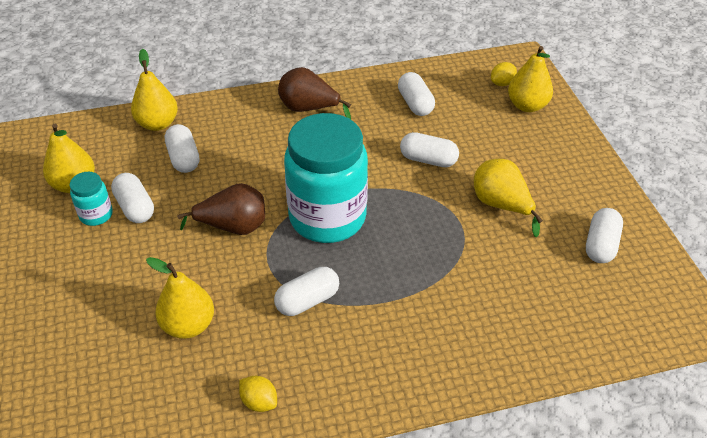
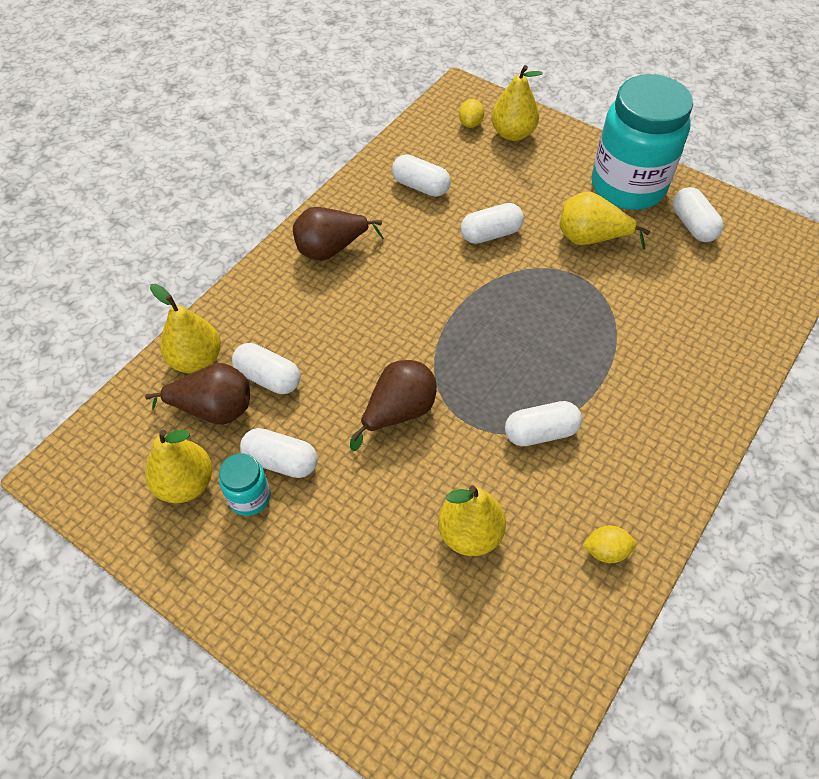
camera: 40 degrees left, 10 degrees up
white capsule [274,267,339,316] -> white capsule turned 60 degrees clockwise [505,401,582,446]
turquoise jar [284,113,368,243] -> turquoise jar moved to [592,74,693,210]
none -> brown pear [145,363,250,424]

